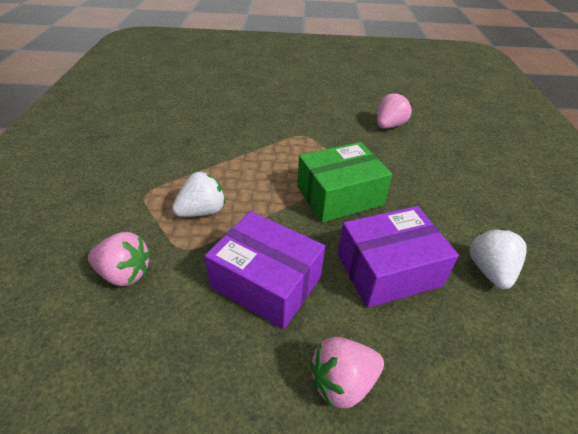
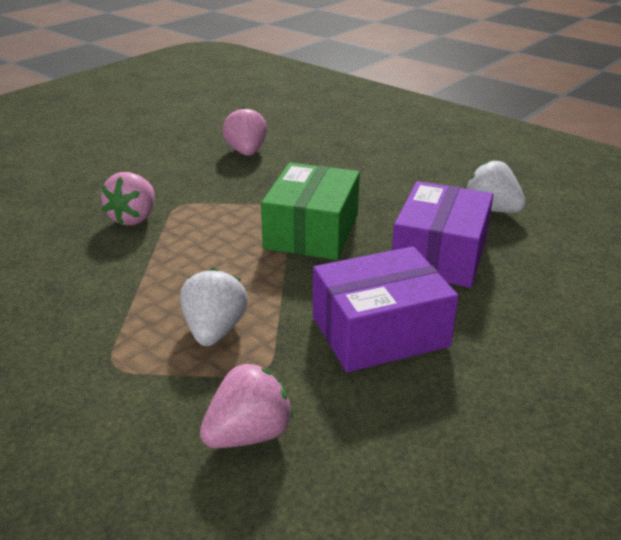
camera: 50 degrees left, 10 degrees down
pink strawberry [310,337,384,408] -> pink strawberry moved to [101,172,155,225]

